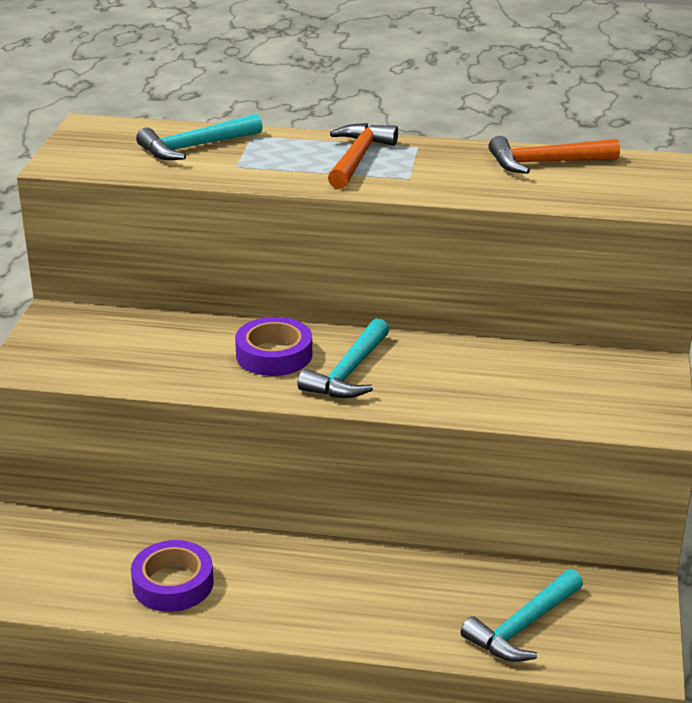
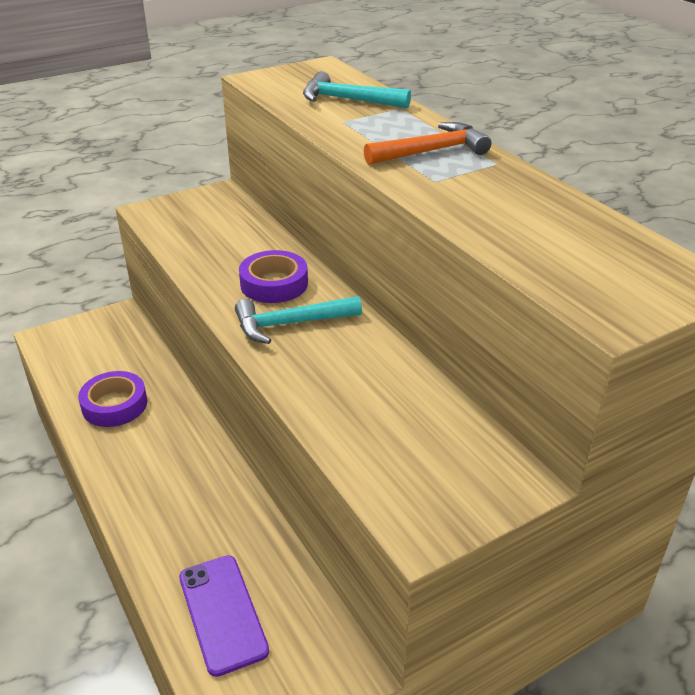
camera: 50 degrees right, 5 degrees up
turquoise hammer [461,569,583,662] -> purple phone [179,555,269,677]
orange hammer [488,136,620,174] -> none

